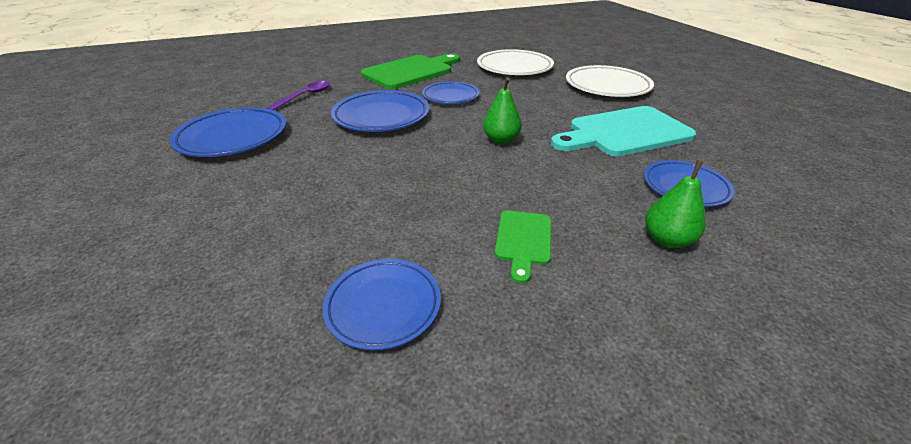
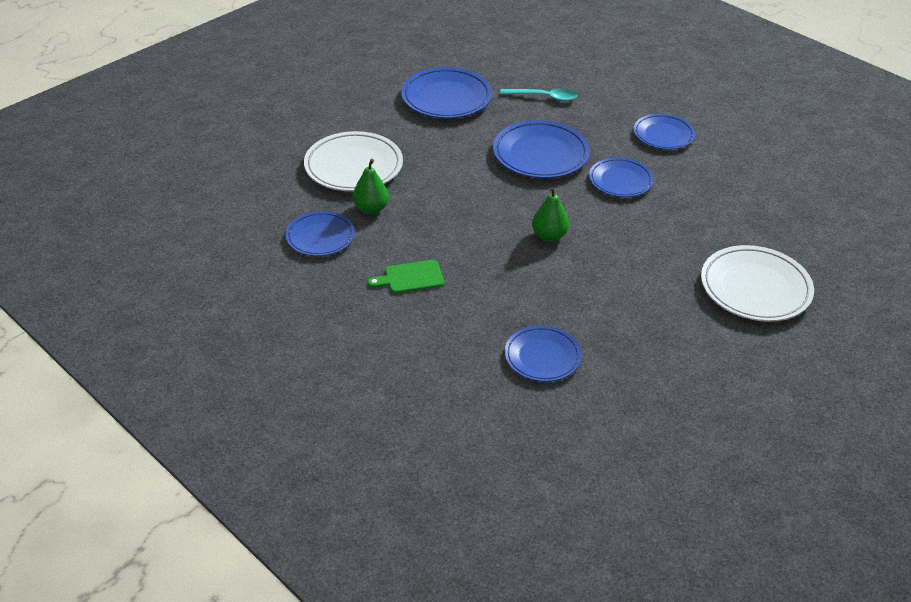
camera: 65 degrees right, 5 degrees up
purple spoon [266,81,330,110] -> turquoise spoon [500,88,578,101]
green cutting board [361,54,460,89] -> blue plate [634,114,695,150]
white plate [477,49,554,75] -> white plate moved to [304,131,403,191]
turquoise cutting board [551,106,696,156] -> none
green pear [646,160,706,248] -> green pear moved to [353,159,389,214]

